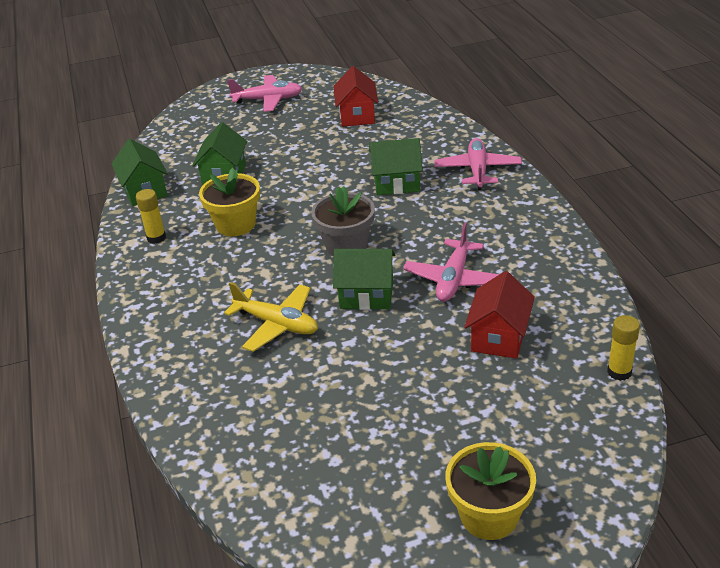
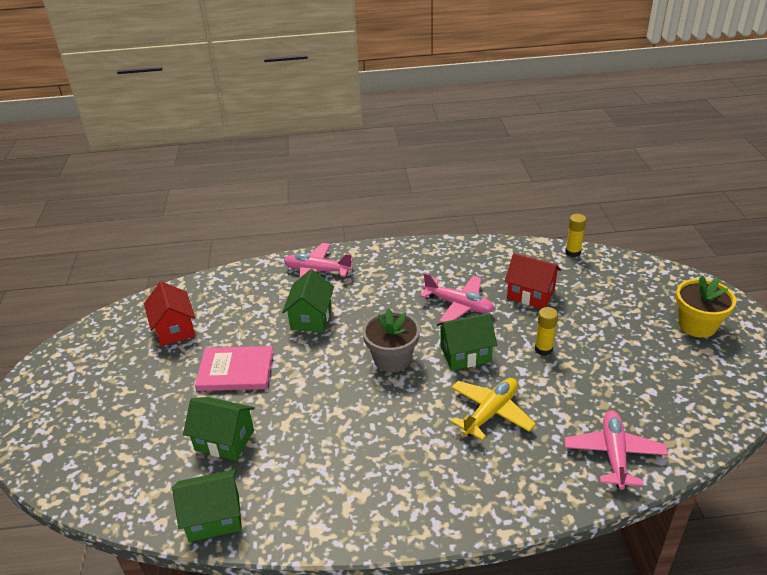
camera: 80 degrees left, 0 degrees up
yellow glue stick [136,189,166,244] -> yellow glue stick moved to [535,307,558,356]
yellow flower pot [199,168,260,236] -> none
pink plane [227,75,302,112] -> pink plane moved to [564,410,668,490]
green house [333,249,395,310] -> green house turned 60 degrees clockwise [437,313,497,370]
red house [334,66,378,127] -> red house turned 60 degrees clockwise [144,281,195,346]
none -> pink book [195,346,274,391]

